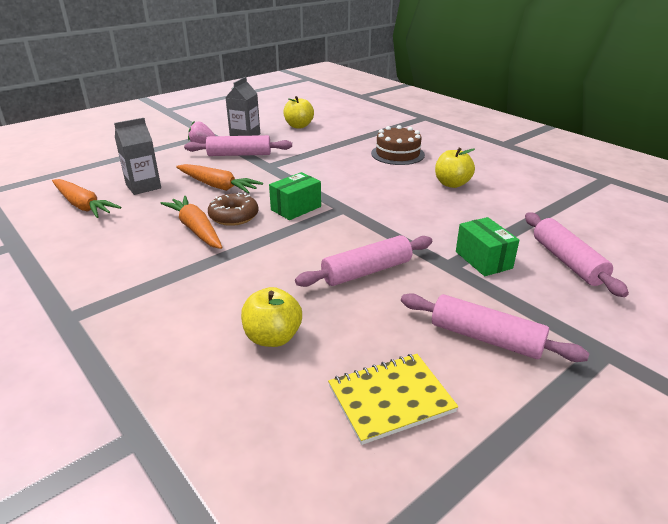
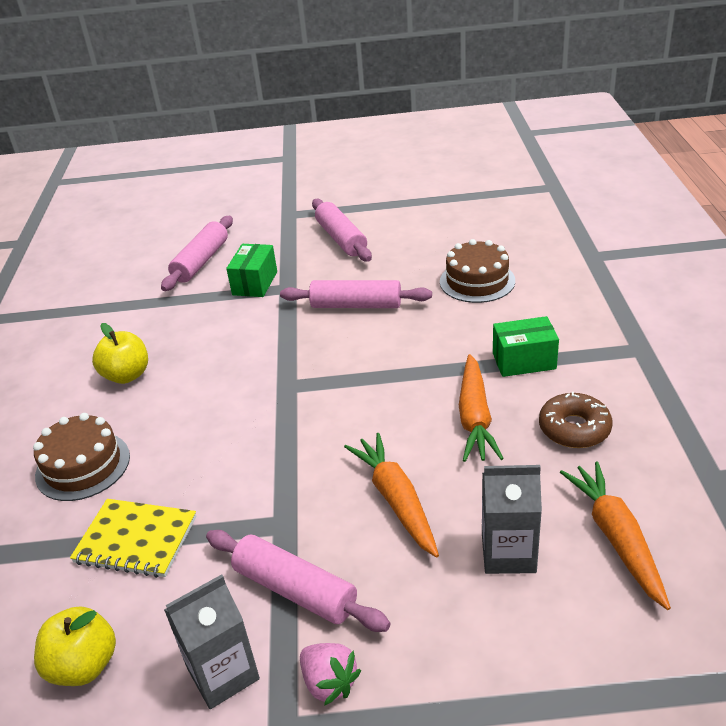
camera: 140 degrees left, 5 degrees up
brown donut [208,193,259,226] -> brown donut moved to [539,392,613,448]
yellow apple [241,287,302,347] -> brown cake [440,239,515,303]
green box [269,172,321,220] -> green box moved to [493,316,559,377]
yellow notebook [328,354,458,445] -> yellow notebook moved to [70,499,196,578]

